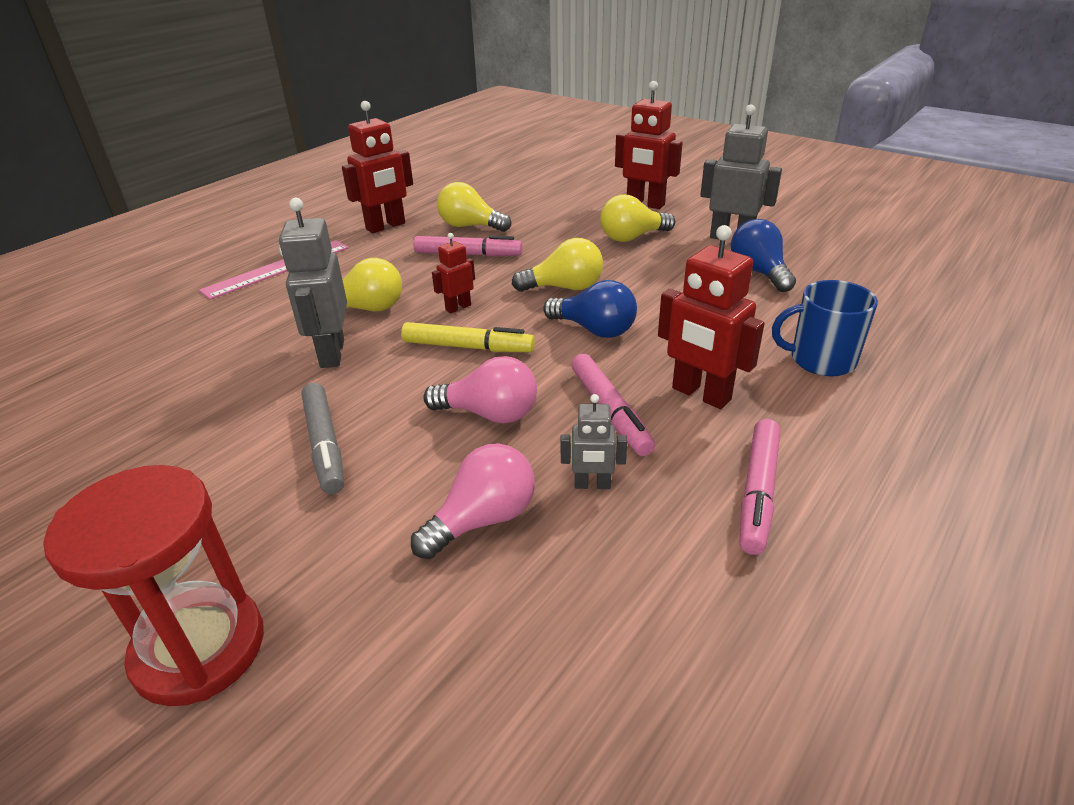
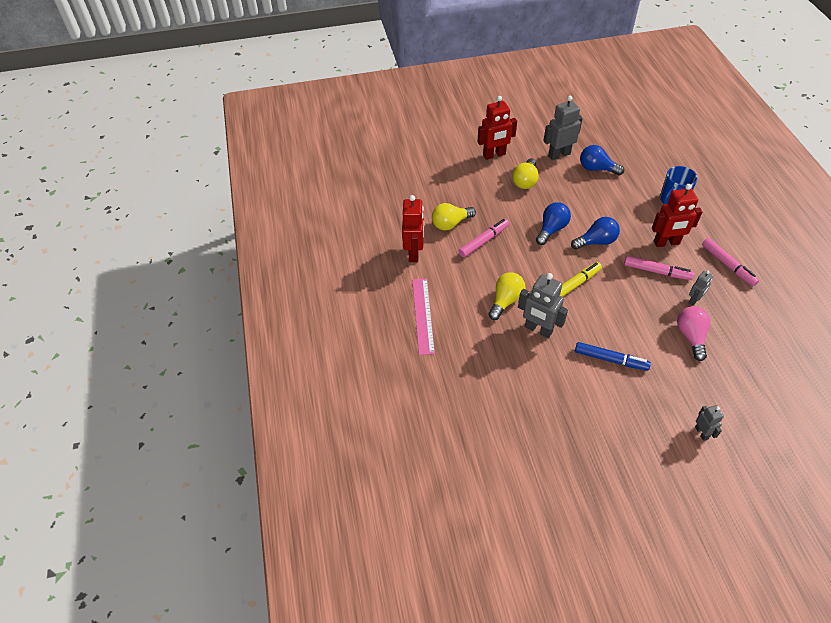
camera: 50 degrees left, 15 degrees up
red hourglass [44,465,264,706] -> grey robot [695,405,724,441]
grey marker [301,383,344,495] -> blue marker [575,342,651,371]
pink light bulb [423,356,537,424] -> none
red robot [432,233,475,313] -> none
yellow light bulb [512,238,603,292] -> blue light bulb [536,202,571,245]

